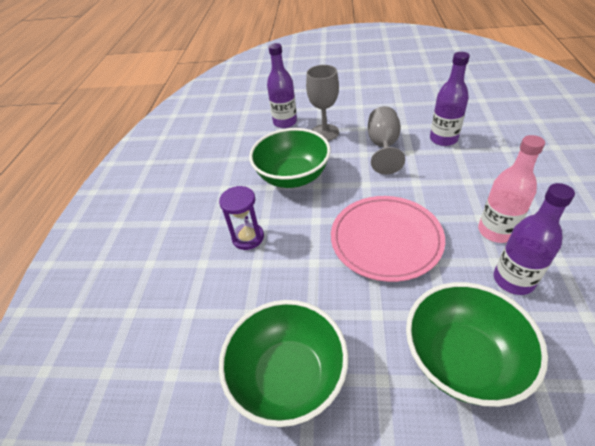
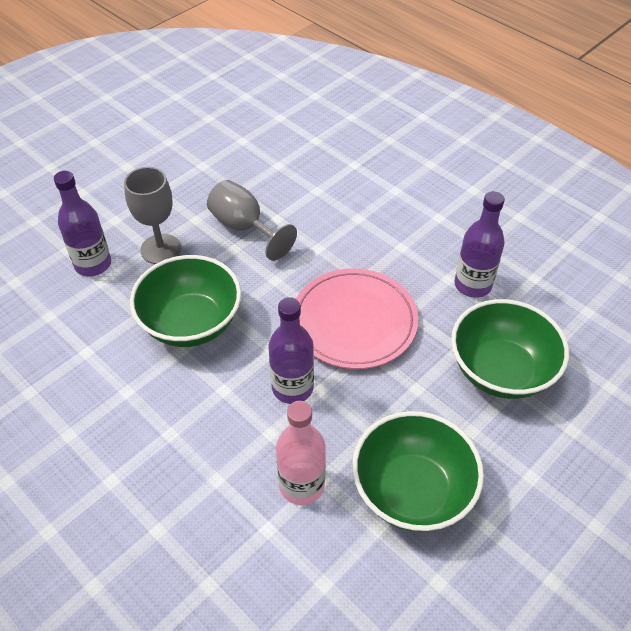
camera: 55 degrees left, 5 degrees up
purple hourglass [219,186,264,250] -> none
purple bottle [430,52,470,146] -> purple bottle moved to [269,297,314,404]
pink bottle [478,135,545,243] -> pink bottle moved to [276,401,326,505]

